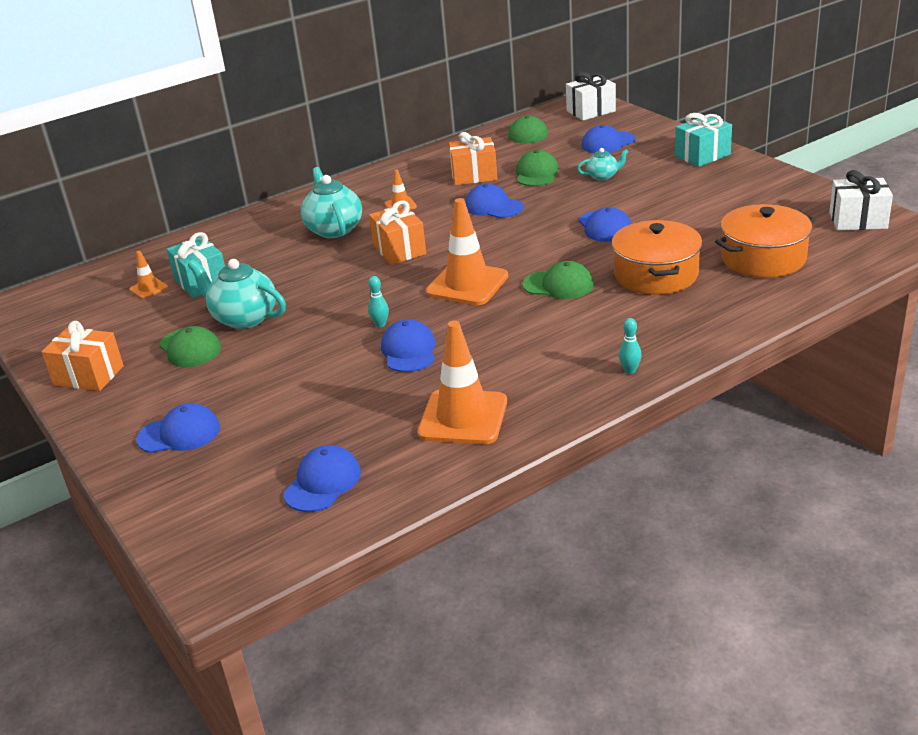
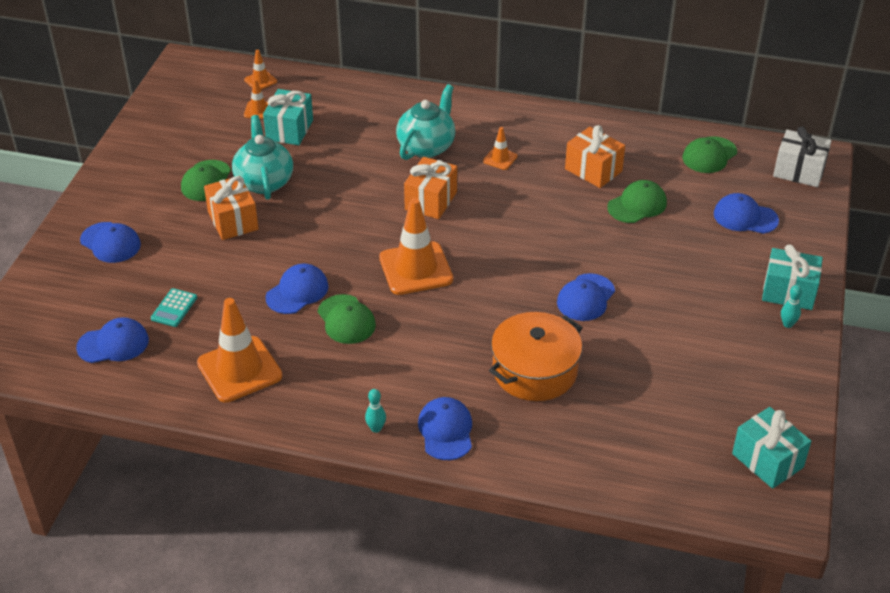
camera: 45 degrees right, 10 degrees up
orange gift [42,321,124,391] -> orange gift moved to [204,176,259,240]
turquoise bowling pin [368,276,389,328] -> turquoise bowling pin moved to [781,285,802,328]
blue cap [465,184,524,218] -> blue cap moved to [418,397,472,460]
green cap [523,261,594,299] -> green cap moved to [318,294,376,344]
turquoise teapot [577,148,629,181] -> none
orange pot [715,204,816,278] -> none
white gift [829,170,893,231] -> turquoise gift [732,407,811,489]
none -> turquoise calculator [151,288,197,327]
none -> orange traffic cone [244,50,277,90]

